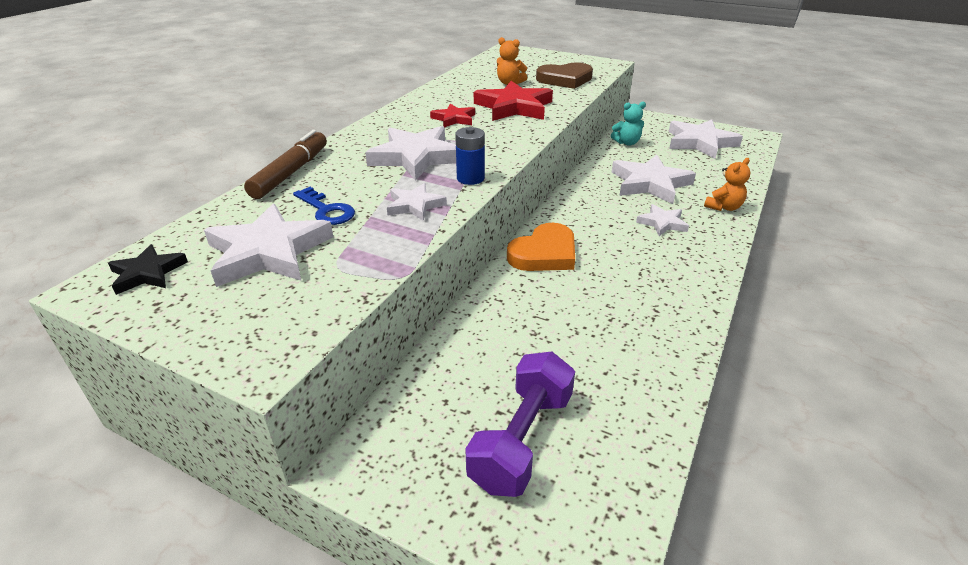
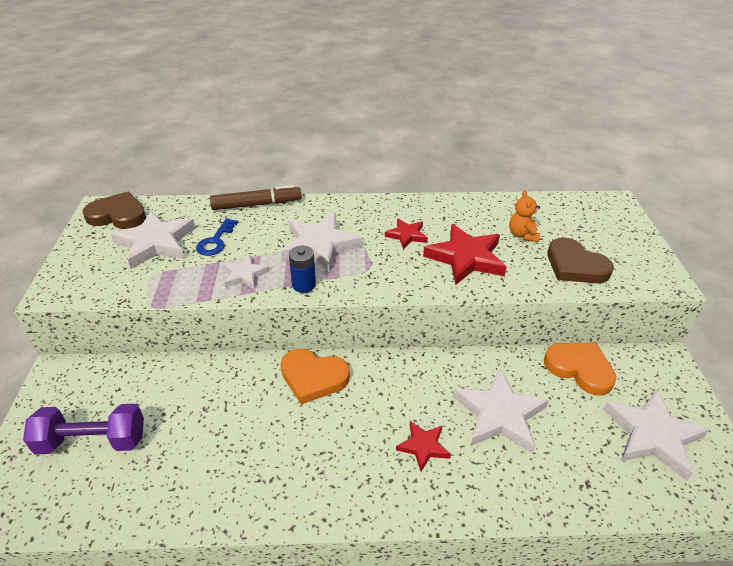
camera: 60 degrees right, 5 degrees up
black star [108,244,188,295] -> brown heart [83,192,146,229]
turquoise teddy bear [611,102,646,146] -> orange heart [544,342,616,396]
white star [636,204,689,236] -> red star [396,421,451,471]
orange teddy bear [704,158,750,211] -> none

